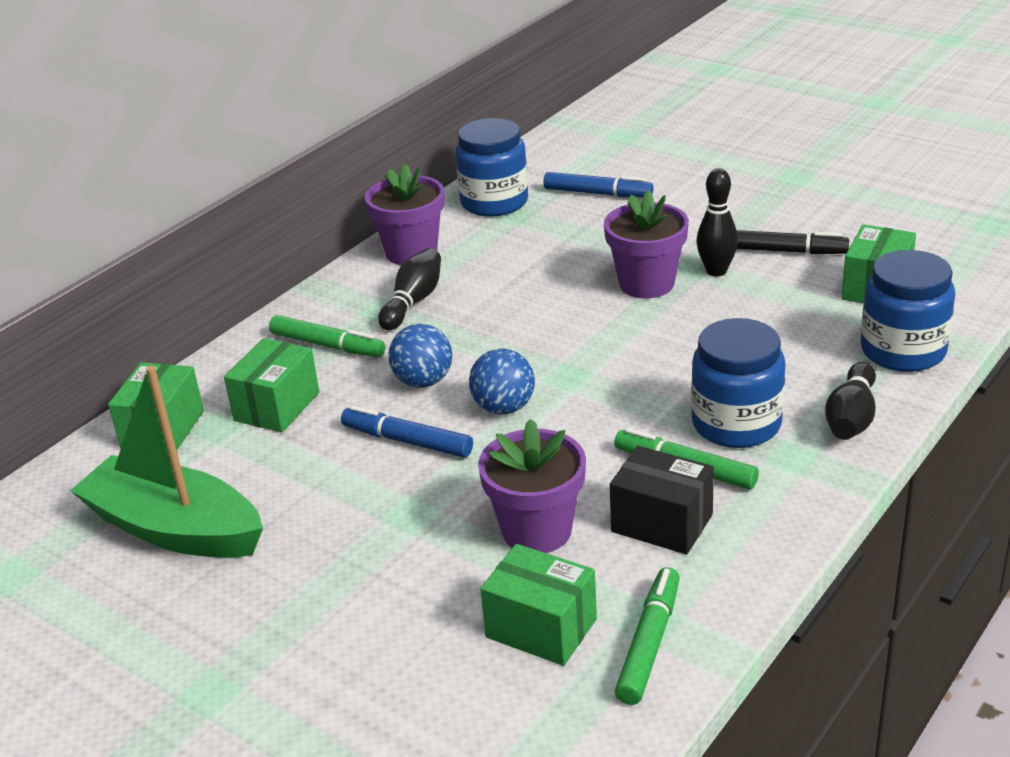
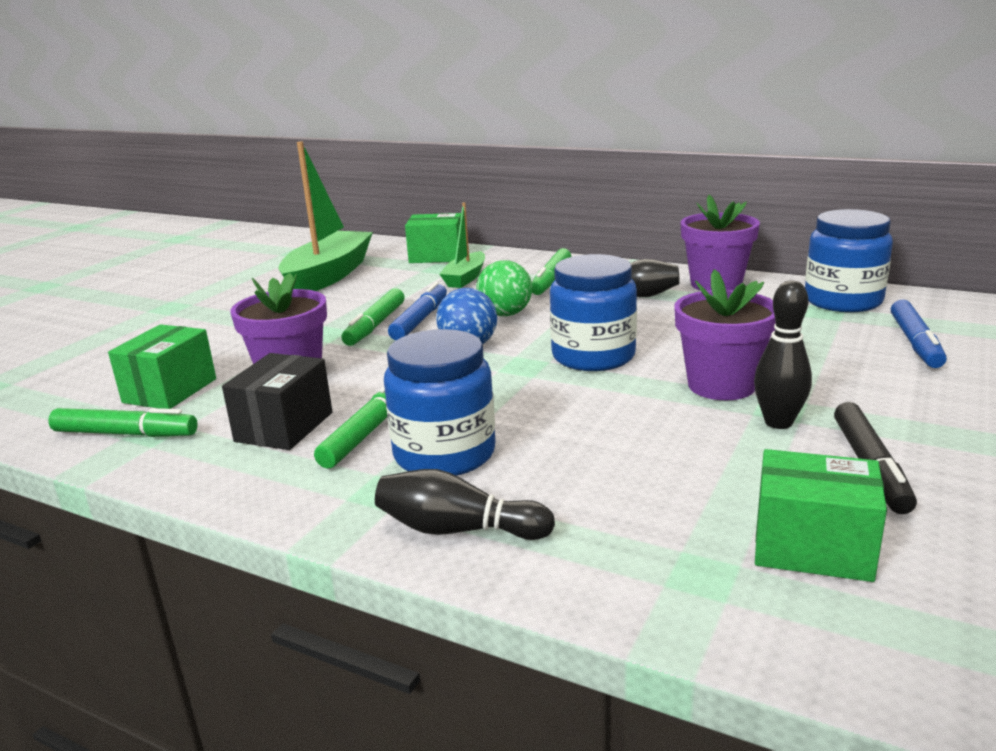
camera: 80 degrees right, 10 degrees down
green box [224,338,320,432] -> green boat [440,202,485,288]
blue ball [388,324,452,388] -> green ball [476,260,532,316]
blue jar [861,250,955,372] -> blue jar moved to [550,254,637,371]
none -> green marker [341,288,405,346]

